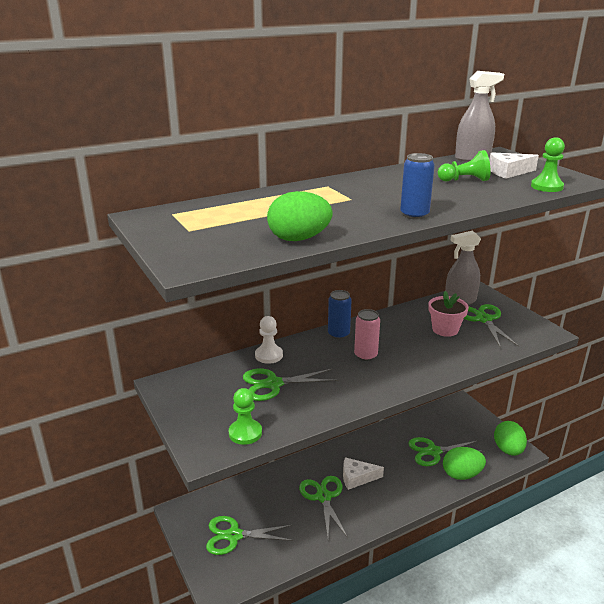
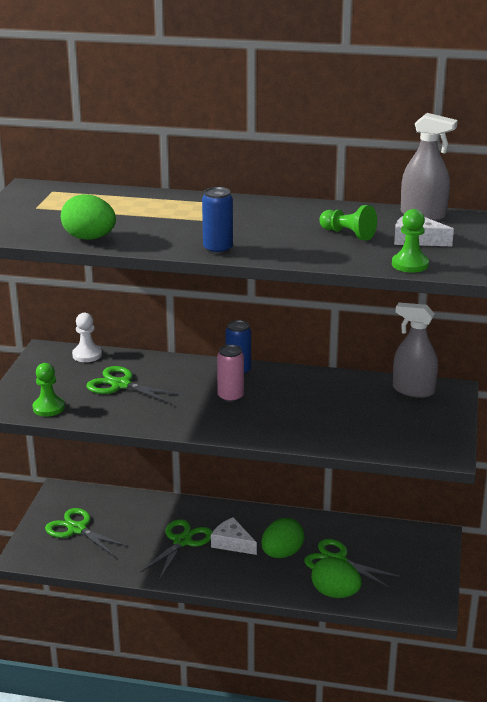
camera: 40 degrees right, 0 degrees up
white pawn [255,316,283,364] -> white pawn moved to [72,313,102,362]
pink flower pot [429,291,469,337] -> none
green scissors [464,304,519,348] -> none
green egg [494,421,527,456] -> green egg moved to [261,518,305,558]

